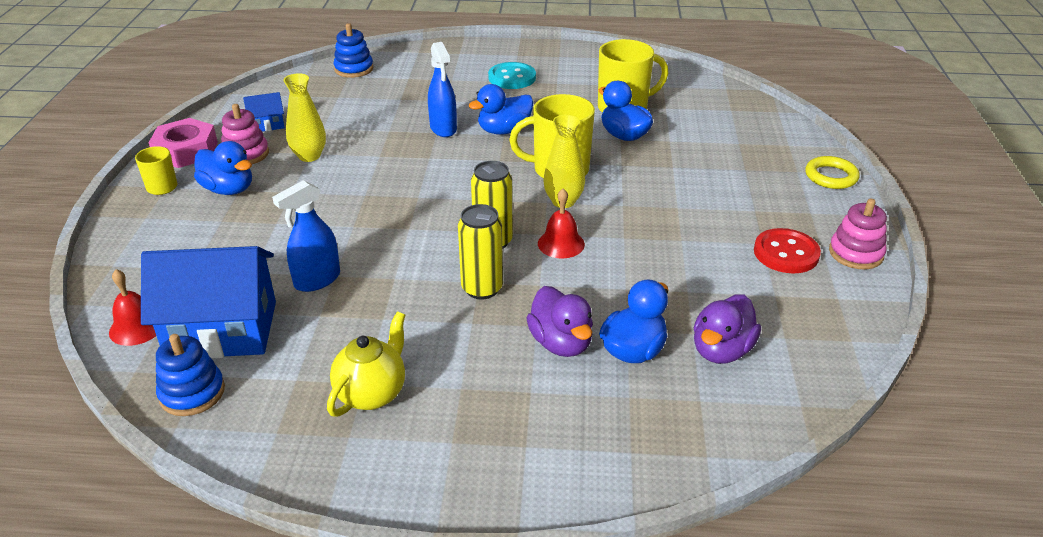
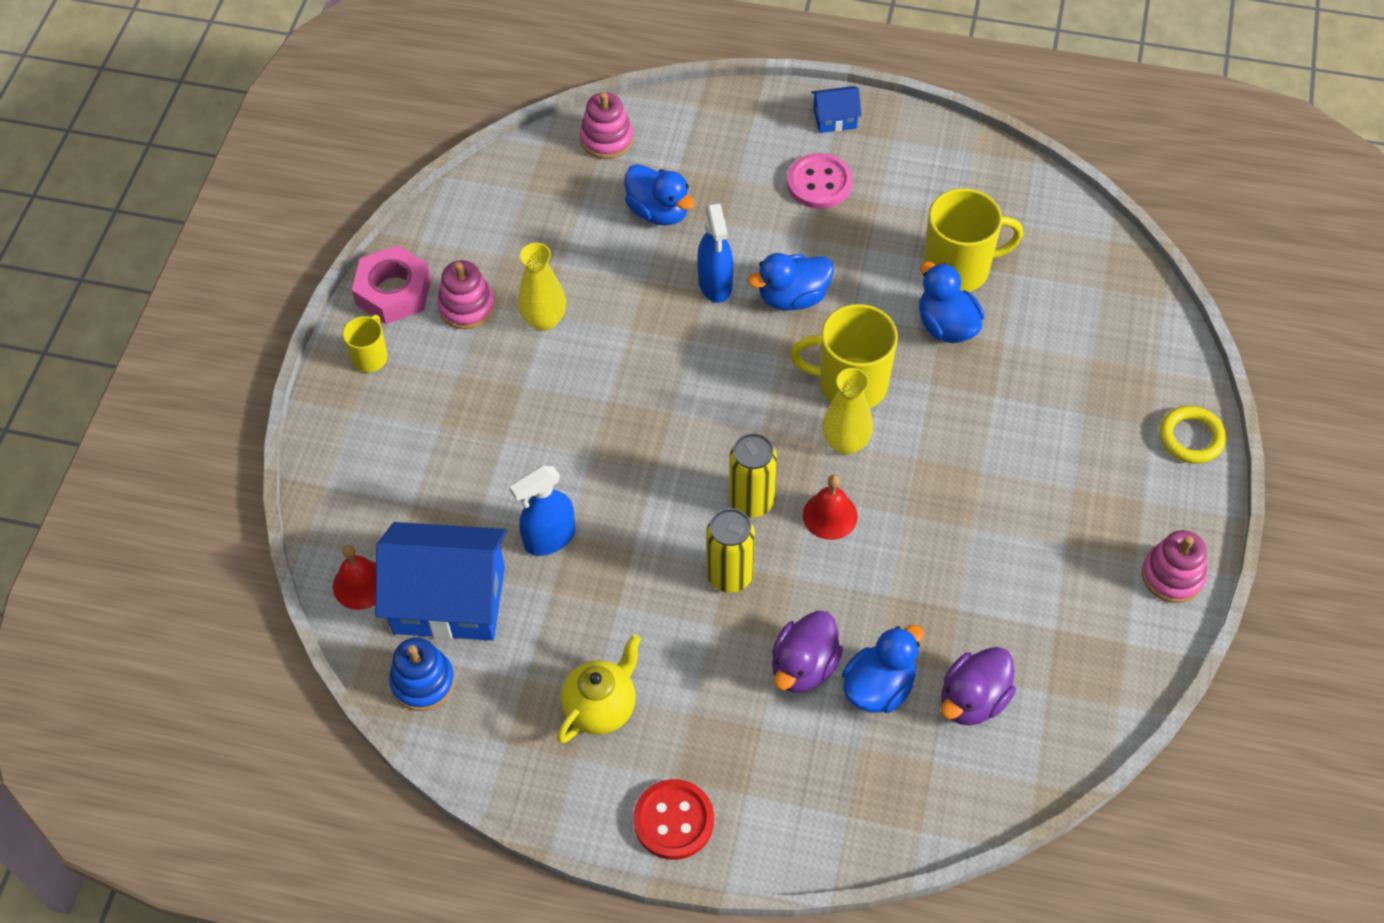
camera: 10 degrees right, 20 degrees up
blue duck [194,141,252,195] -> blue duck moved to [625,164,695,226]
blue house [243,92,285,132] -> blue house moved to [811,86,862,133]
blue stacking toy [333,23,374,78] -> pink stacking toy [580,92,633,159]
turquoise button [488,62,536,89] -> pink button [787,153,853,209]
purple duck [526,286,593,357] -> purple duck turned 45 degrees clockwise [772,610,843,693]
red button [754,228,821,273] -> red button moved to [633,779,714,860]

